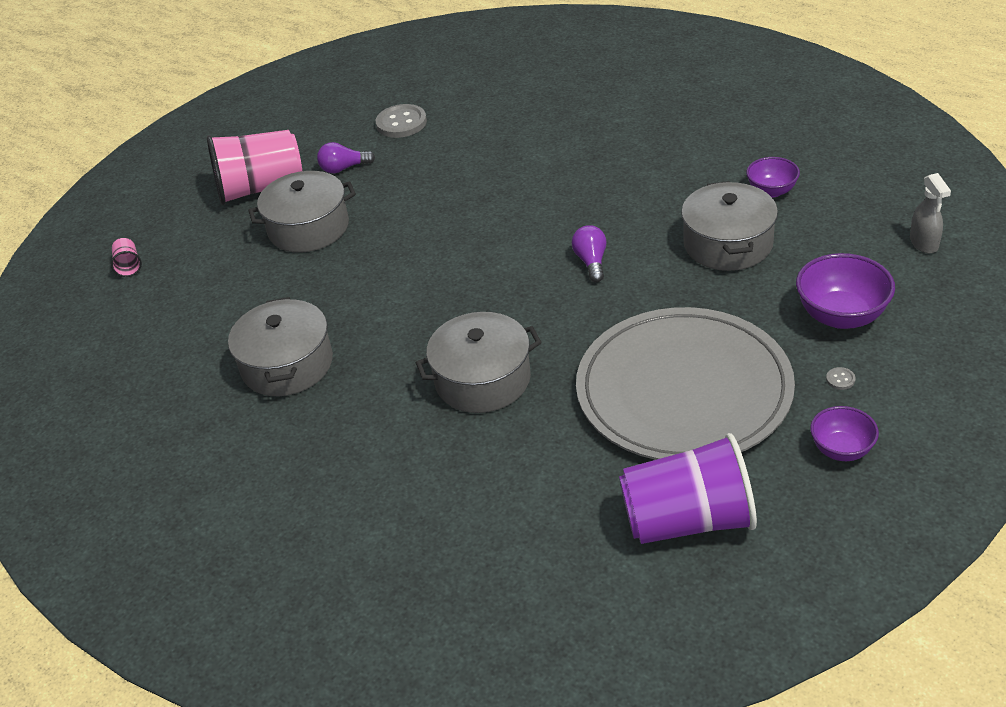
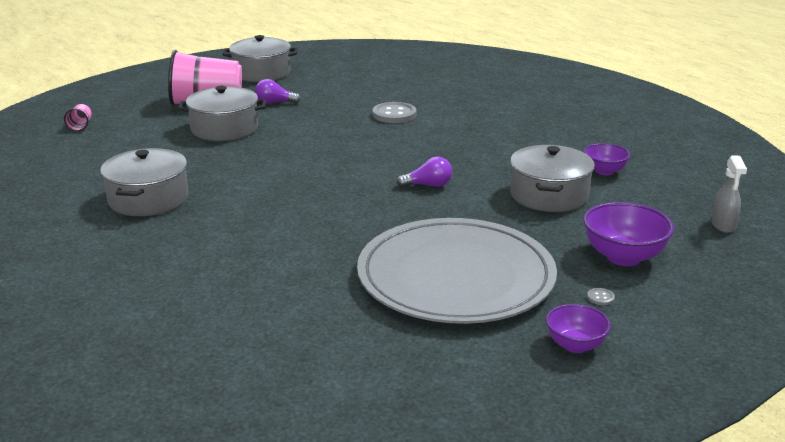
camera: 10 degrees right, 15 degrees down
grey button [376,104,427,138] -> grey button moved to [372,102,416,123]
grey pot [415,312,542,413] -> grey pot moved to [222,35,298,82]
purple light bulb [572,225,607,282] -> purple light bulb turned 75 degrees clockwise [397,157,452,187]
purple cup [619,433,757,544] -> none

